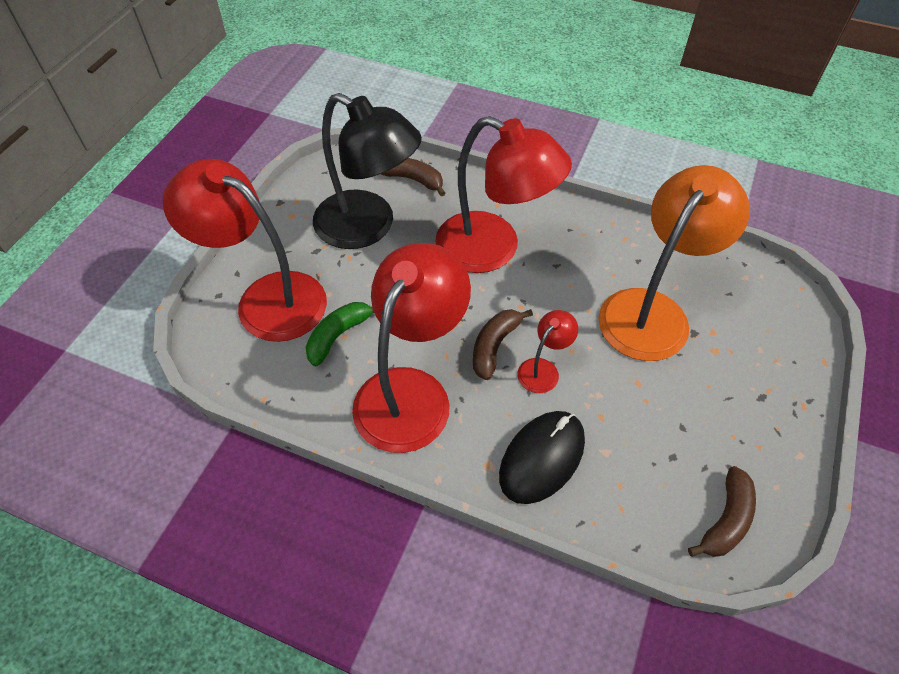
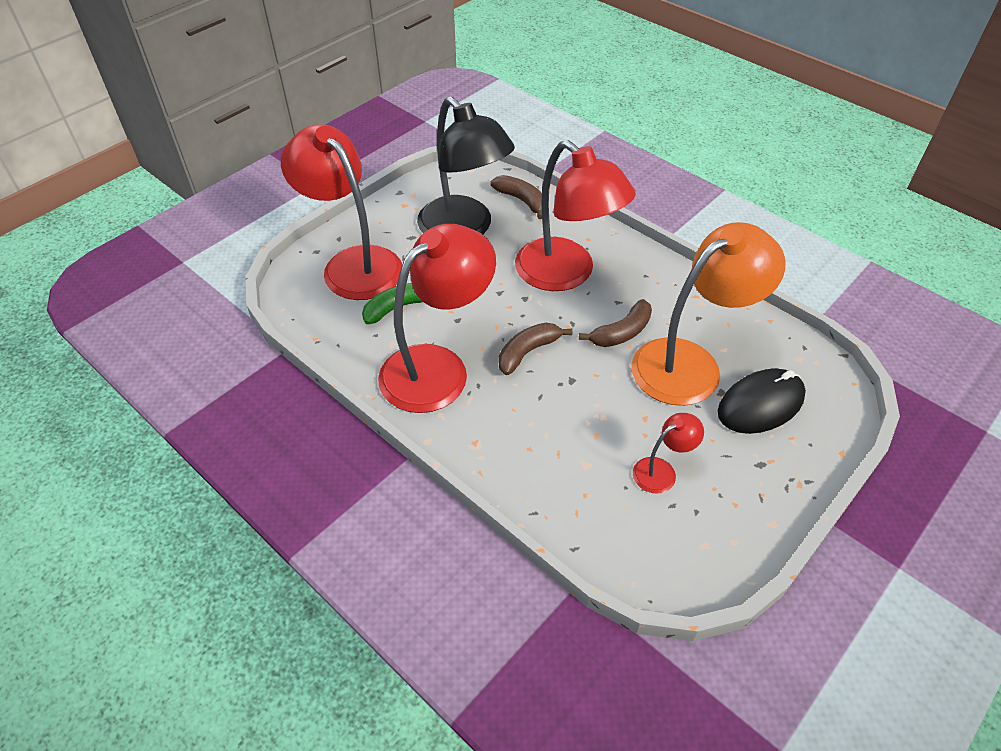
camera: 20 degrees right, 5 degrees down
black mouse [499,411,585,504] -> black mouse moved to [718,369,806,434]
red lamp [517,310,578,393] -> red lamp moved to [633,413,704,494]
brown banana [688,466,756,557] -> brown banana moved to [579,299,652,347]

